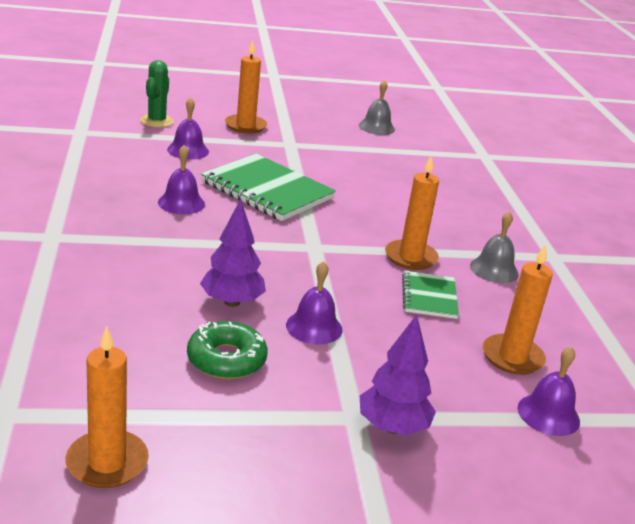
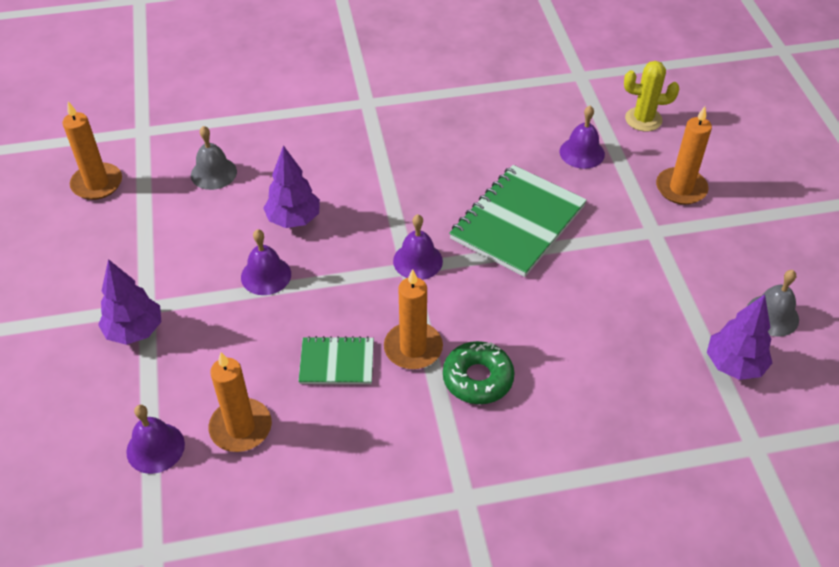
camera: 90 degrees right, 20 degrees up
green cactus [140,60,174,128] -> yellow cactus [624,61,679,131]
purple bell [158,145,205,214] -> purple bell moved to [393,214,443,280]
green donut [187,321,268,379] -> green donut moved to [443,341,515,404]
grey bell [470,211,519,283] -> grey bell moved to [191,126,237,190]
none -> purple tree [707,294,772,380]

